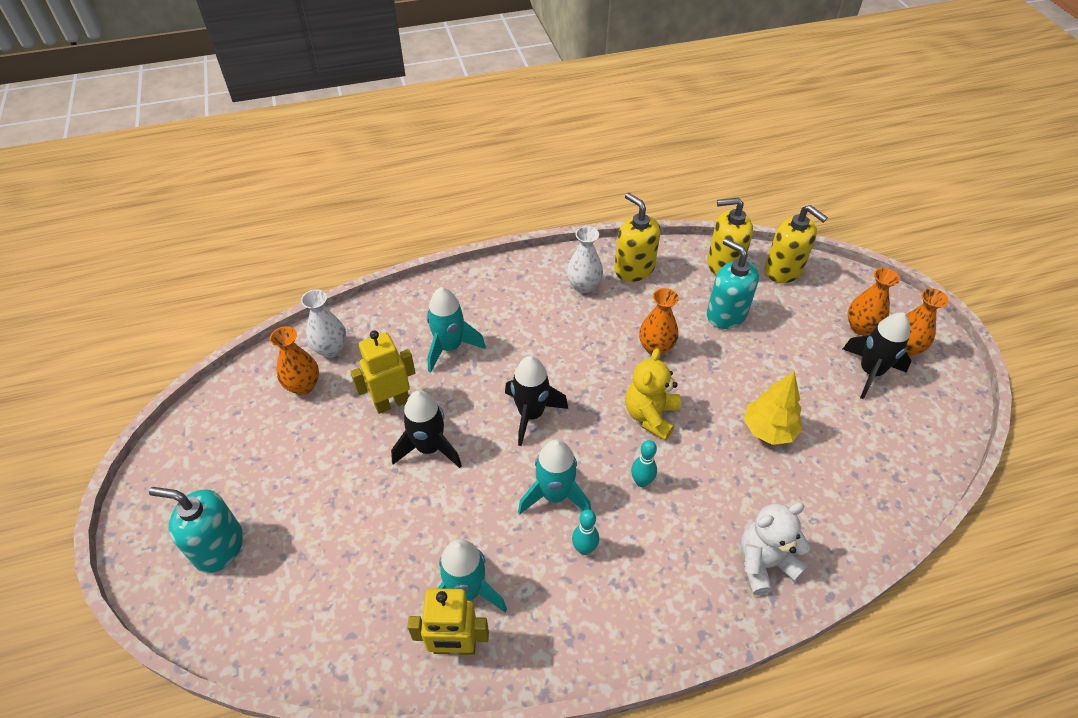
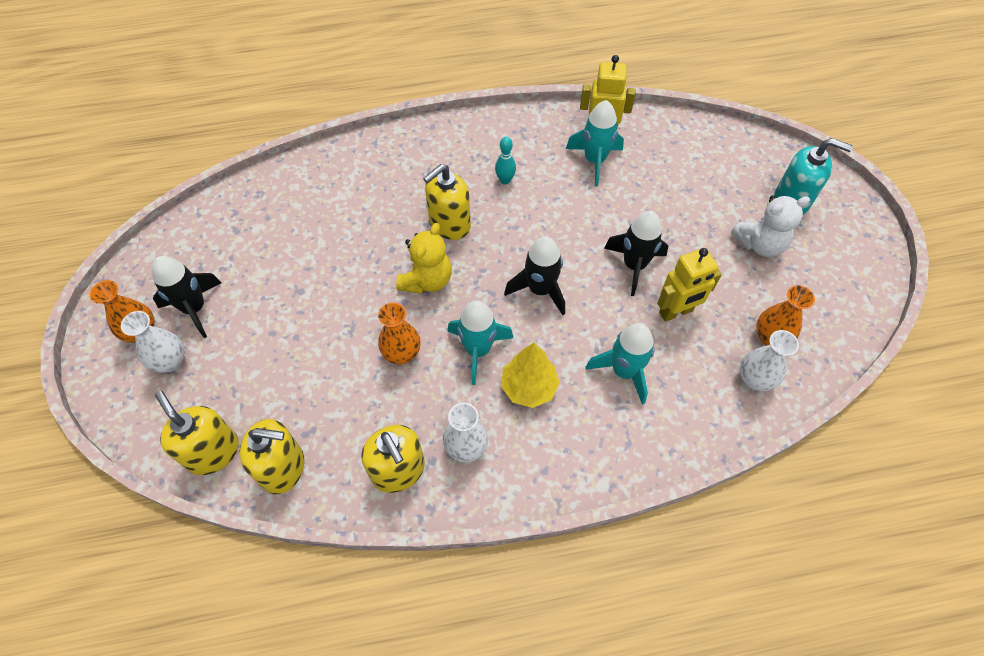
camera: 175 degrees left, 10 degrees up
turquoise rocket [518,439,591,515] -> turquoise rocket moved to [447,300,513,385]
turquoise bowling pin [631,440,657,487] -> yellow soap dispenser [423,164,471,240]
turquoise soap dispenser [707,238,759,329] -> none
white teddy bear [740,502,811,595] -> white teddy bear moved to [731,195,810,257]
yellow tree [744,371,803,445] -> yellow tree moved to [501,343,560,408]
orange vase [848,268,900,336] -> white vase [121,311,184,373]

